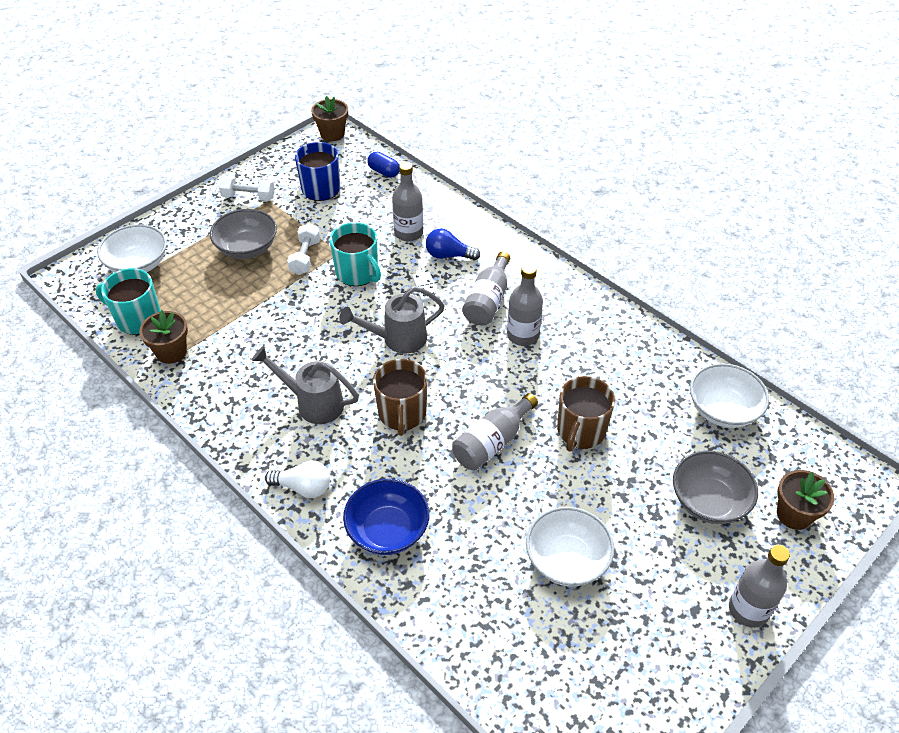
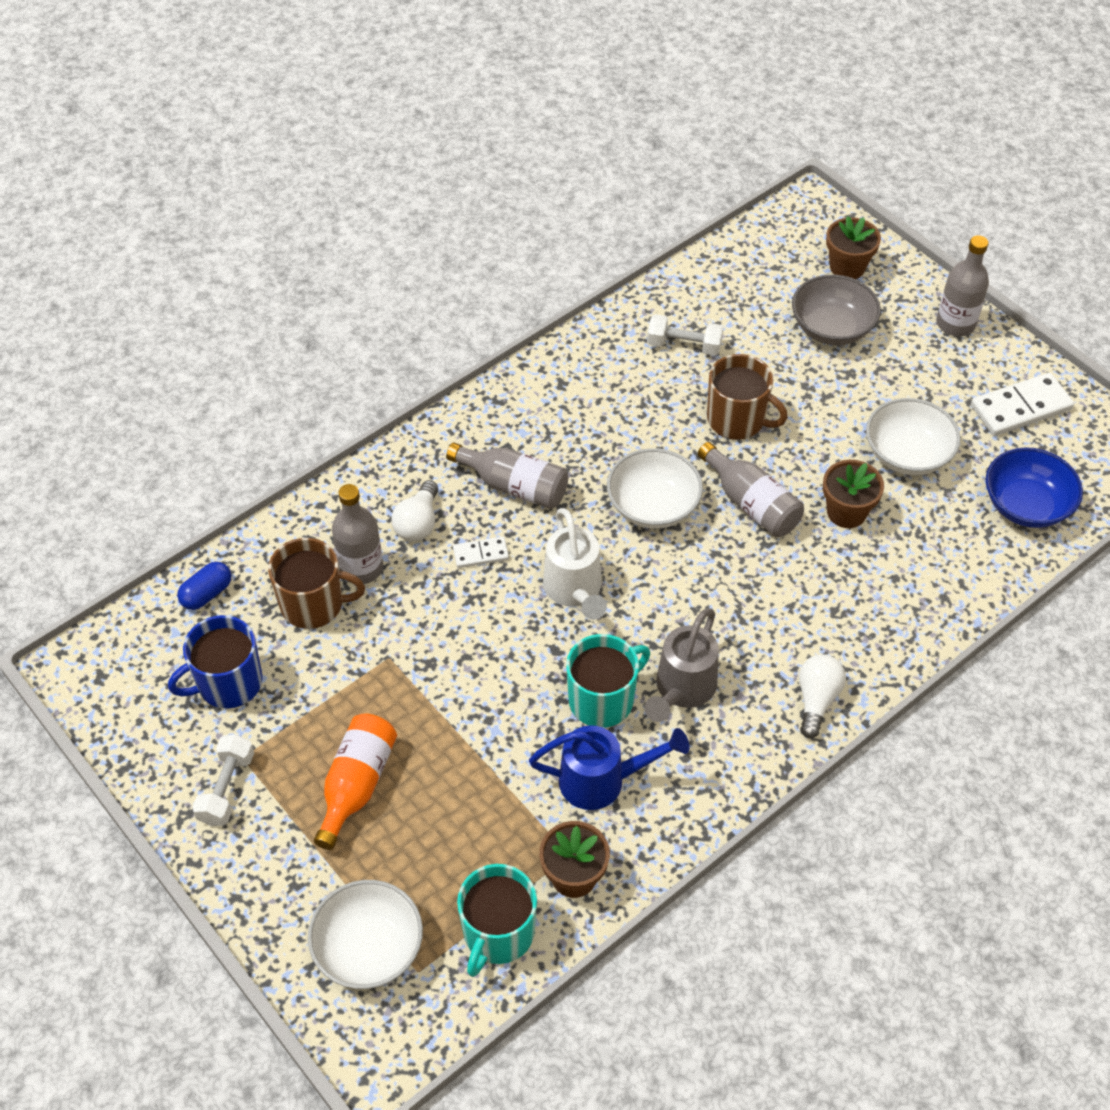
camera: 85 degrees left, 5 degrees up
grey bowl [210,209,277,259] -> orange bottle [314,713,397,850]
white dumbbell [287,223,321,275] -> white dumbbell moved to [647,314,723,356]
brown flower pot [311,96,348,141] -> brown flower pot moved to [823,460,884,528]
turquoise mug [329,222,381,286] -> turquoise mug moved to [566,634,650,728]
grey watering can [339,286,445,353] -> white watering can [543,508,607,620]
blue bowl [343,479,429,555] -> blue bowl moved to [986,447,1083,528]
brown mug [373,359,428,435] -> brown mug moved to [268,538,365,629]
blue light bulb [426,229,480,260] -> white light bulb [391,480,438,542]
grey bottle [507,264,543,346] -> none
white bowl [690,363,769,428] -> white bowl moved to [607,448,703,529]
none -> blue watering can [529,725,690,810]
none -> white domino [971,373,1074,436]

